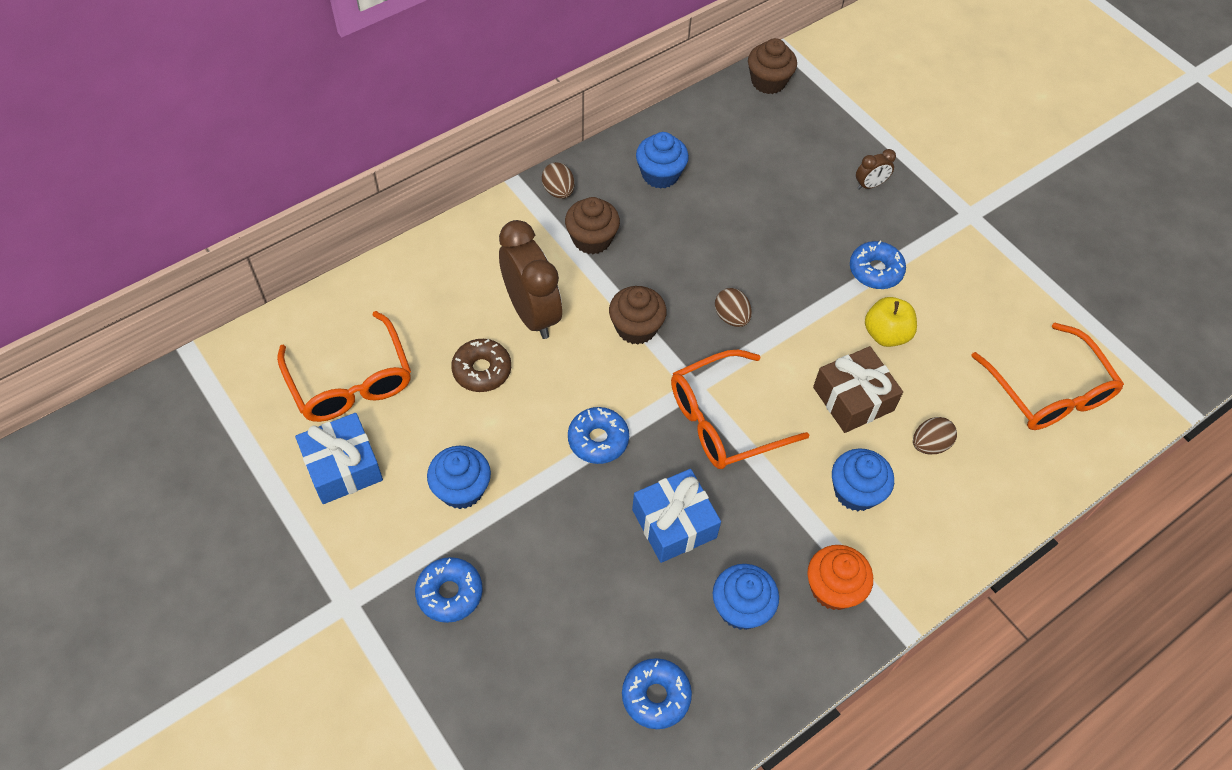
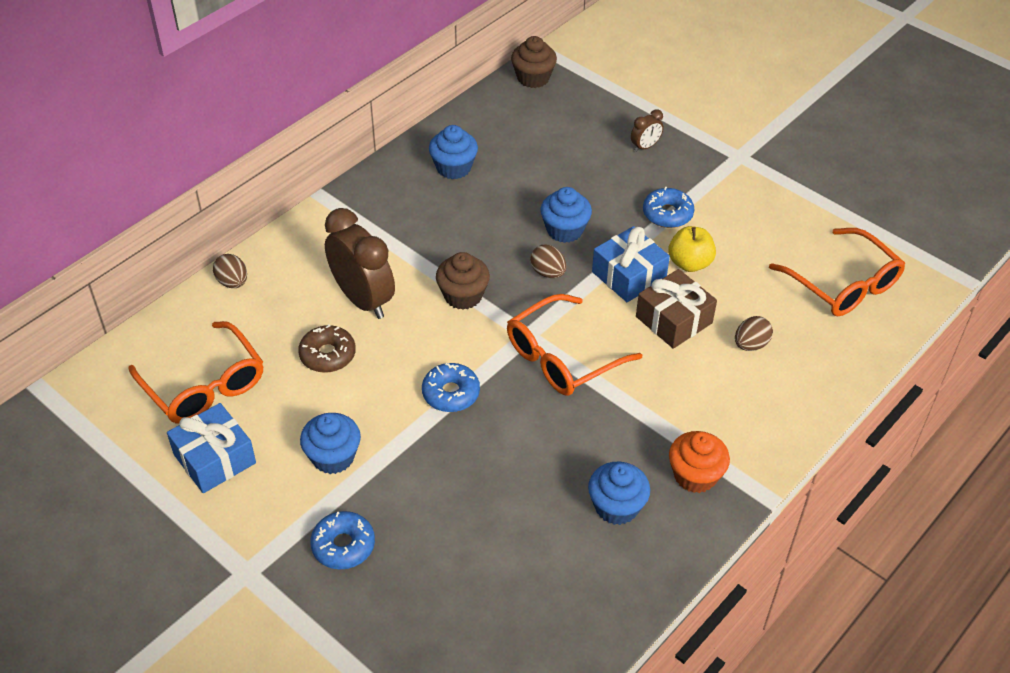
camera: 10 degrees left, 10 degrees down
brown egg [542,162,574,199] -> brown egg moved to [213,254,247,288]
brown cupcake [565,197,620,254] -> none
blue donut [622,658,692,729] -> none
blue gift [632,469,721,563] -> blue gift moved to [592,226,670,302]
blue cupcake [832,448,894,511] -> blue cupcake moved to [540,187,592,243]

